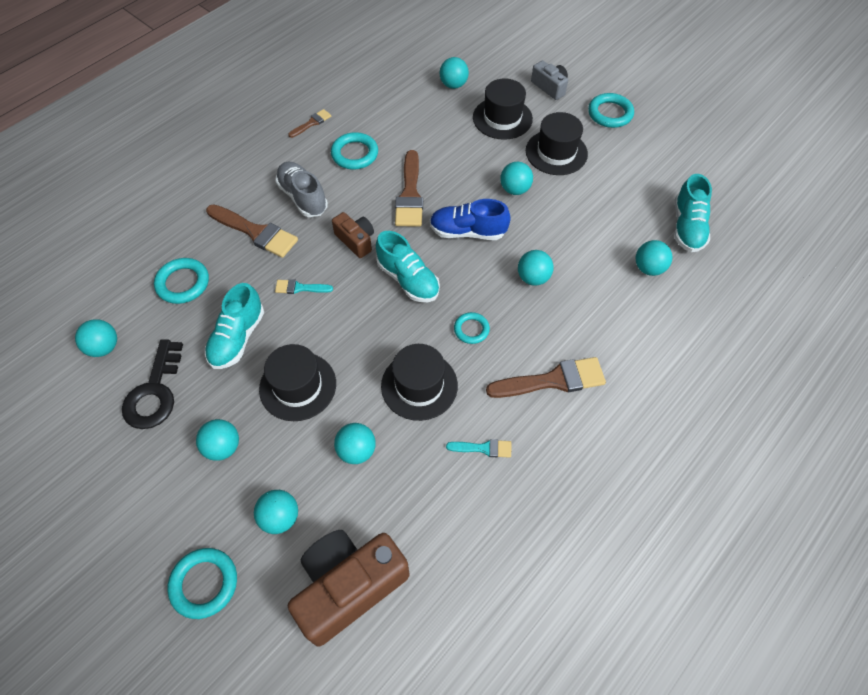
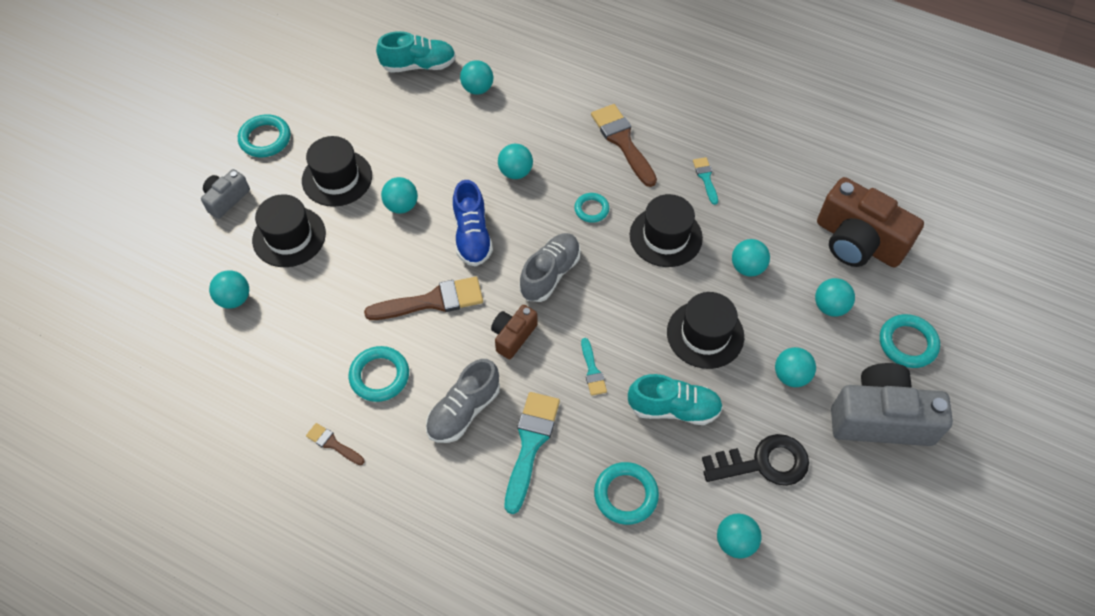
camera: 105 degrees left, 0 degrees up
brown brush [206,204,298,258] -> turquoise brush [505,392,560,514]
turquoise shoe [376,231,440,302] -> grey shoe [519,233,581,302]
none -> grey camera [831,363,953,446]

